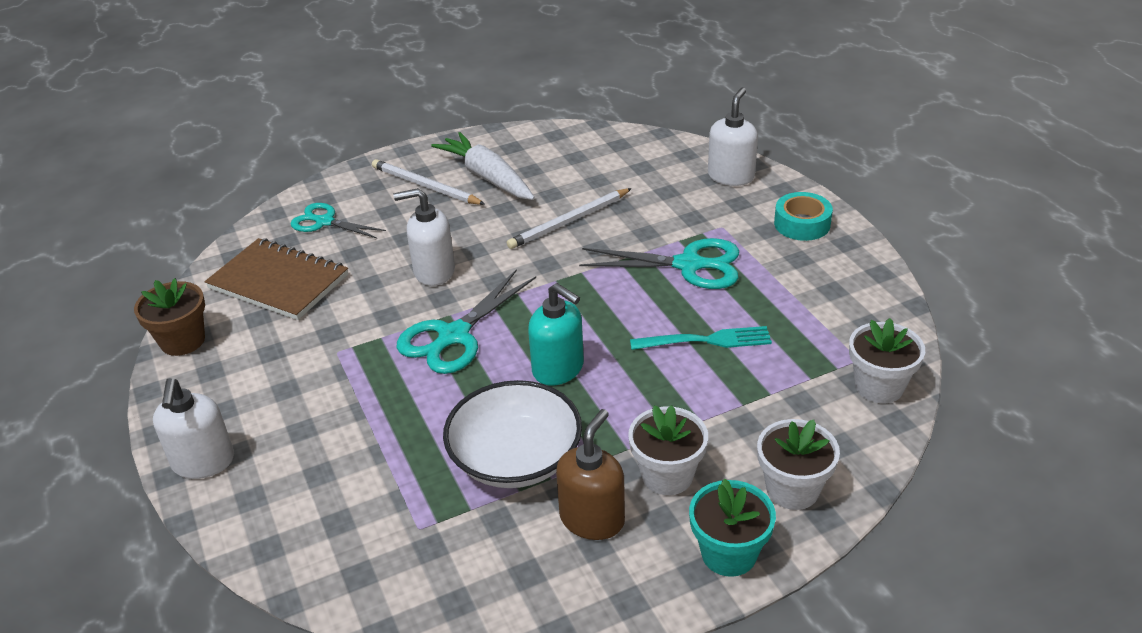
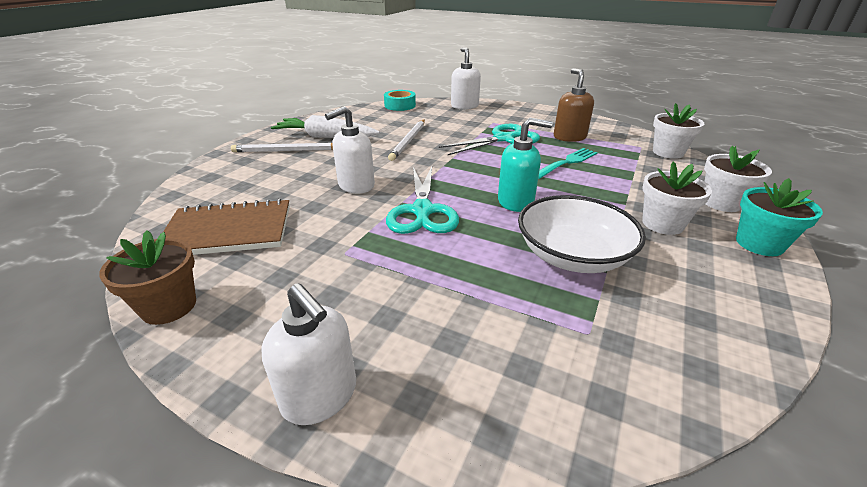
camera: 40 degrees left, 5 degrees down
turquoise scissors [290,203,386,238] -> none
brown soap dispenser [556,409,625,540] -> brown soap dispenser moved to [554,68,594,142]
turquoise tape [774,192,833,241] -> turquoise tape moved to [384,90,416,111]

